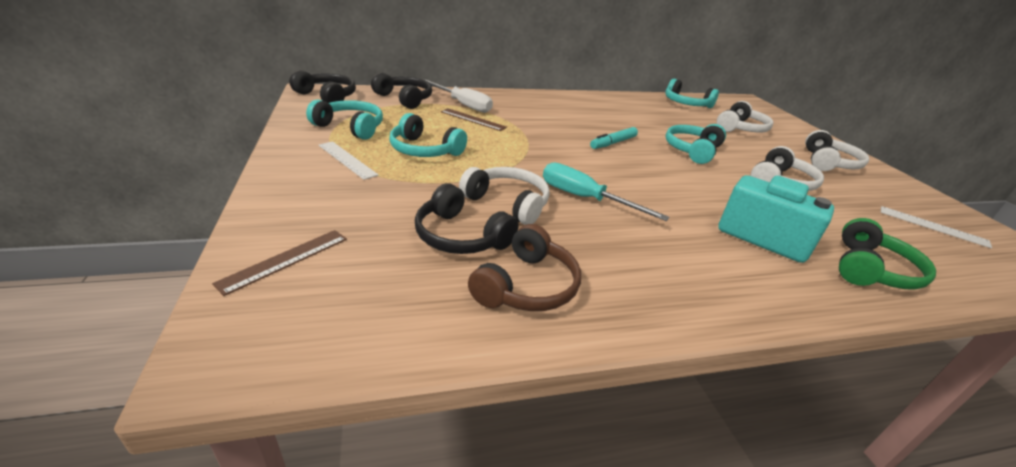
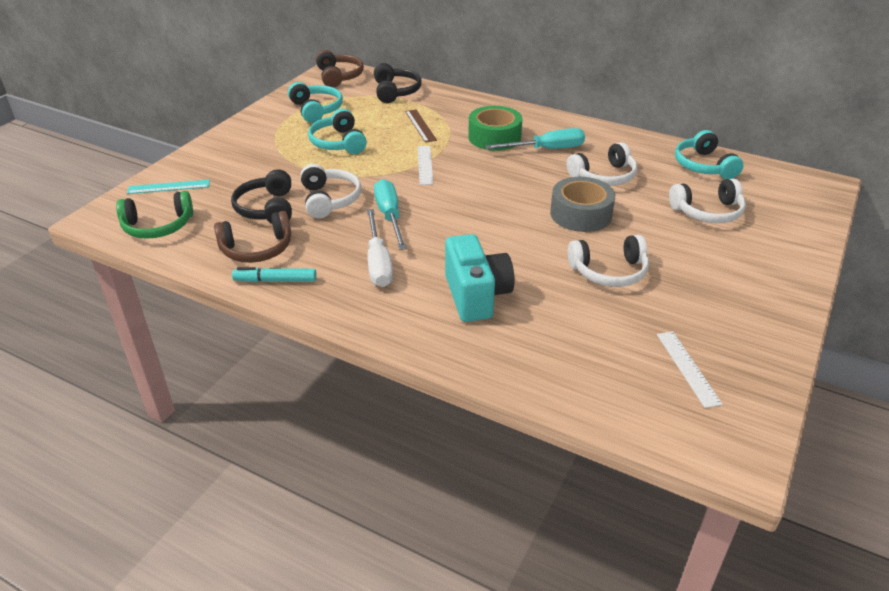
camera: 45 degrees right, 5 degrees up
brown ruler [212,230,347,296] -> turquoise ruler [127,180,210,194]
black headphones [289,70,356,103] -> brown headphones [316,50,364,88]
white ruler [319,141,378,180] -> white ruler moved to [418,146,433,185]
white screwdriver [425,80,493,113] -> white screwdriver moved to [367,209,393,287]
turquoise marker [590,127,638,149] -> turquoise marker moved to [232,267,317,282]
turquoise headphones [665,124,726,164] -> grey tape [550,177,615,232]
white headphones [805,130,869,171] -> white headphones moved to [566,142,637,186]
green headphones [839,218,936,290] -> green headphones moved to [116,191,193,239]
none -> green tape [468,106,522,151]
none -> turquoise screwdriver [485,128,585,149]

